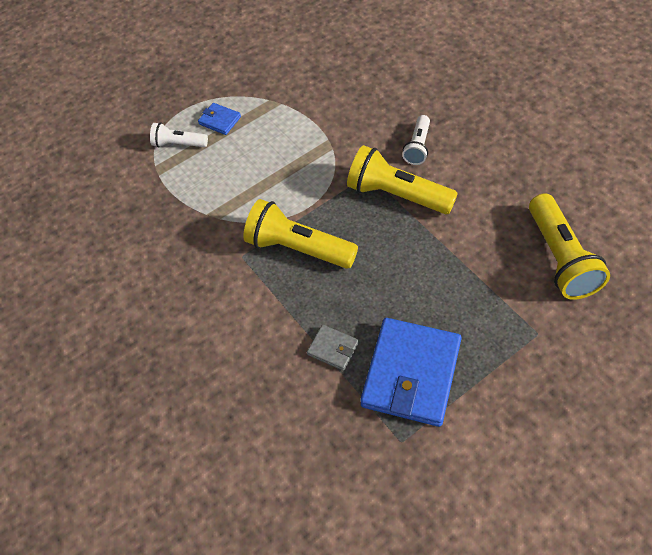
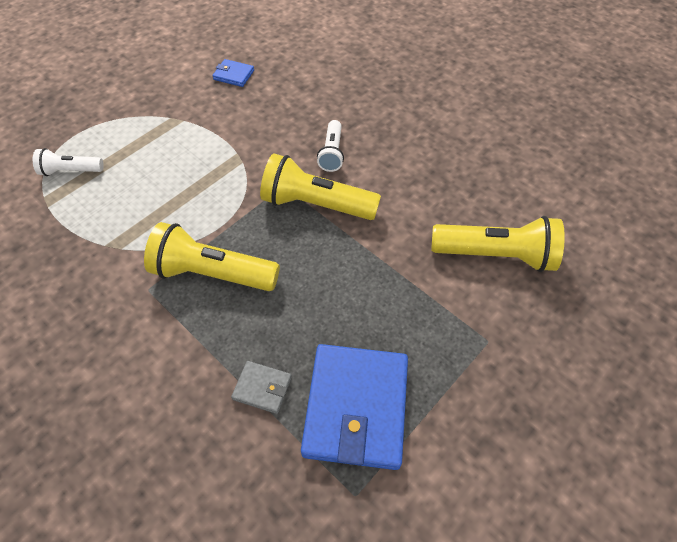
camera: 15 degrees left, 0 degrees up
blue wallet [198,103,241,135] -> blue wallet moved to [212,59,254,87]
yellow flashlight [529,193,610,300] -> yellow flashlight turned 60 degrees counterclockwise [431,216,565,272]

